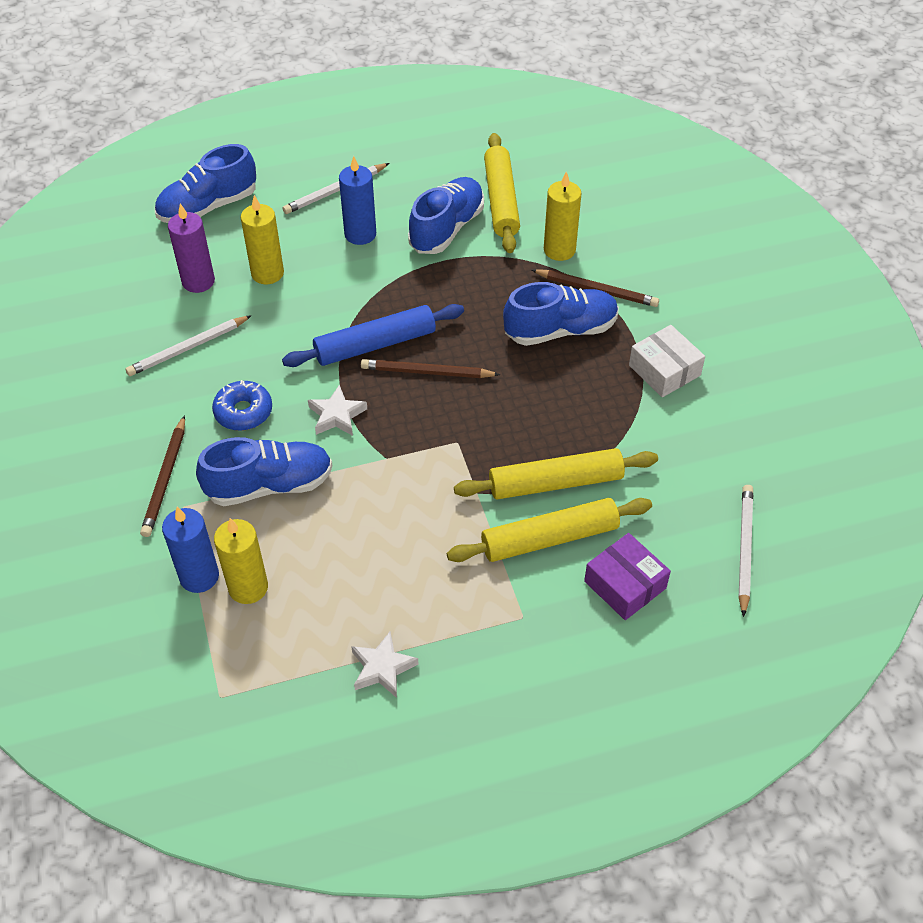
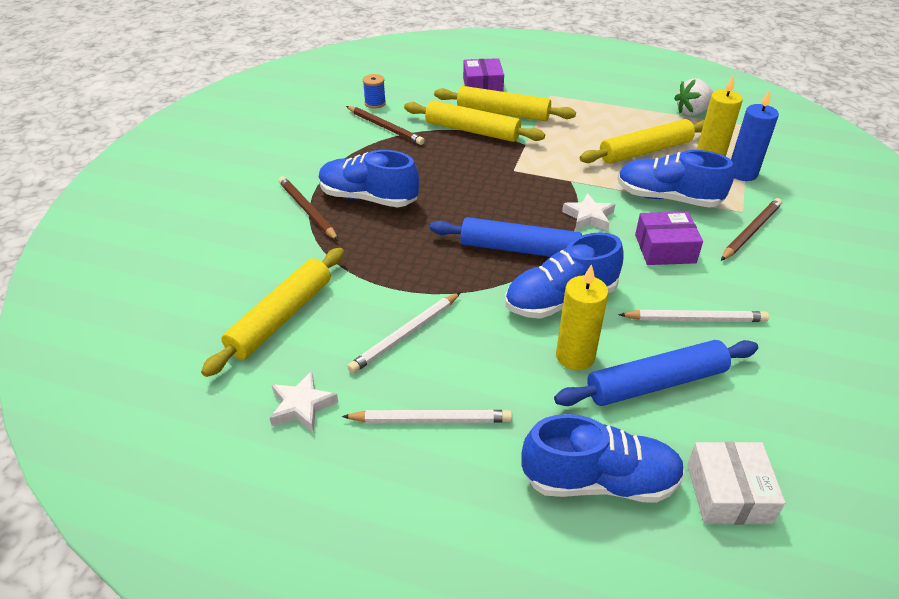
camera: 145 degrees left, 10 degrees down
purple candle [168,203,215,293] -> blue rolling pin [554,340,758,406]
blue donut [212,380,272,431] -> purple box [635,211,703,265]
blue candle [339,156,376,245] -> none
white star [351,632,418,698] -> white star moved to [270,371,338,432]
brown pencil [361,359,500,378] -> brown pencil moved to [346,106,425,145]
blue shoe [408,177,484,254] -> blue shoe moved to [505,232,624,319]
yellow candle [544,171,582,261] -> none
white box [629,325,705,397] -> white box moved to [687,442,785,525]
white pencil [739,485,753,617] -> white pencil moved to [347,292,461,373]
none -> blue spool [363,74,386,109]
none -> yellow rolling pin [580,119,705,164]
none -> white strawberry [674,78,714,116]

